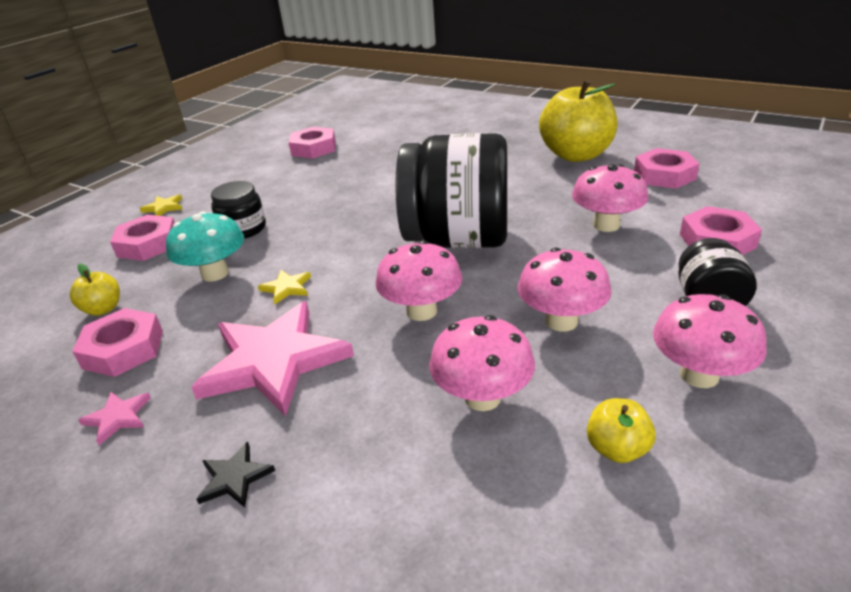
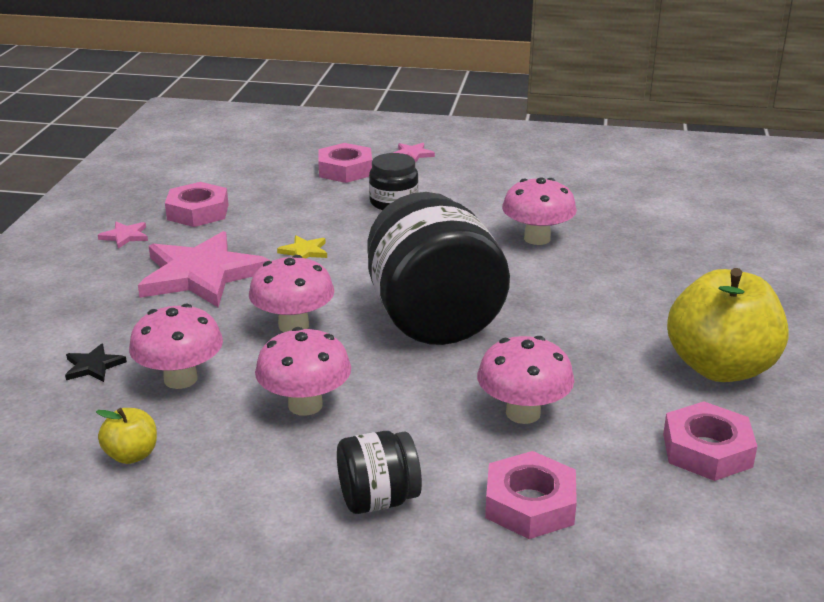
camera: 65 degrees right, 5 degrees down
yellow apple [70,263,120,316] -> none
yellow star [140,194,183,216] -> pink star [393,143,435,163]
turquoise mushroom [166,211,244,282] -> none
black star [197,442,275,508] -> black star moved to [65,343,127,382]
pink nut [288,127,336,159] -> none
pink mushroom [653,294,767,388] -> pink mushroom moved to [502,177,577,245]

